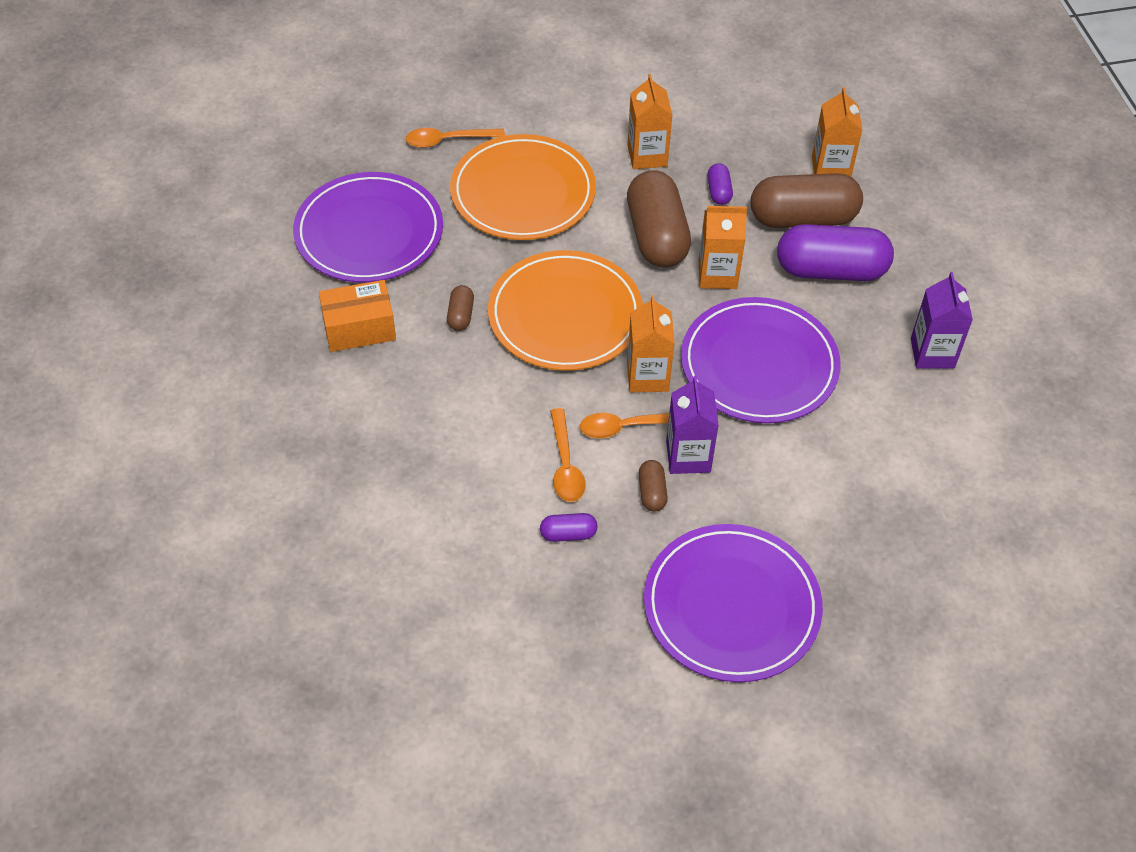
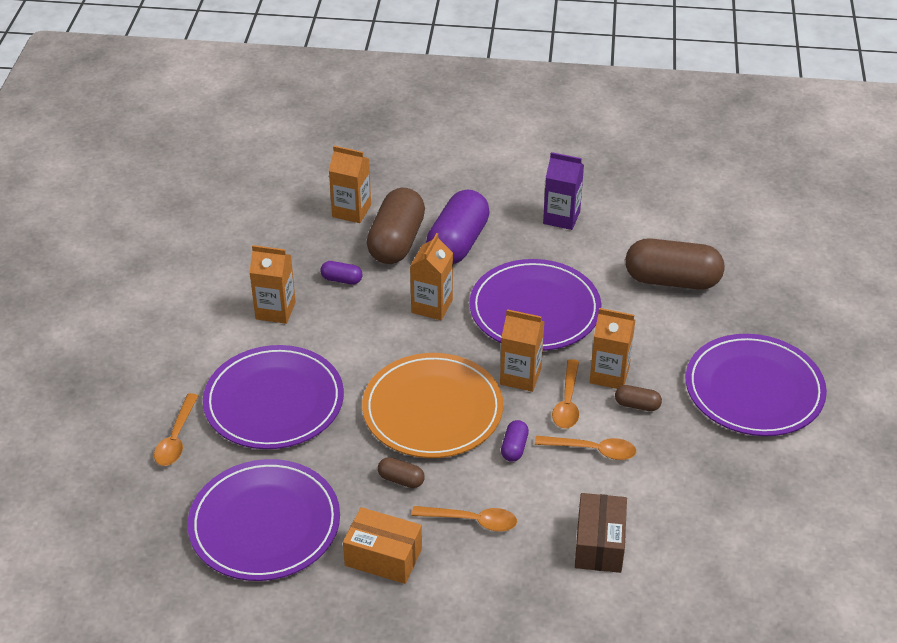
camera: 70 degrees left, 10 degrees down
orange box [319,280,396,352] -> orange box turned 75 degrees counterclockwise [343,507,422,584]
orange plate [450,134,596,240] -> purple plate [203,345,344,449]
purple capsule [540,513,598,542] -> purple capsule moved to [501,420,529,462]
brown capsule [627,170,691,267] -> brown capsule moved to [625,238,724,290]
purple carton [666,376,719,474] -> orange carton [590,308,635,389]
none -> orange spoon [412,506,517,532]
none -> brown box [575,493,627,573]

